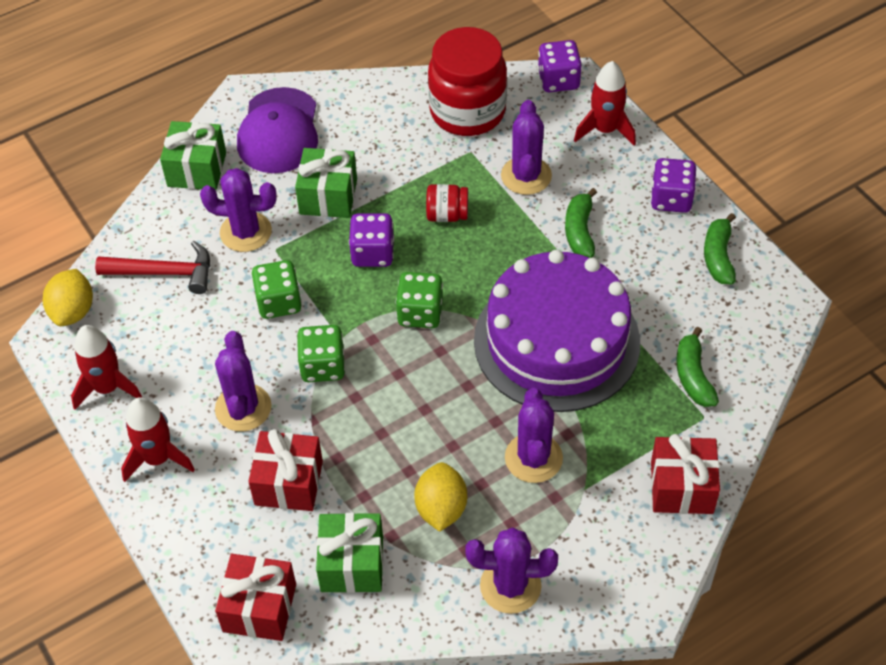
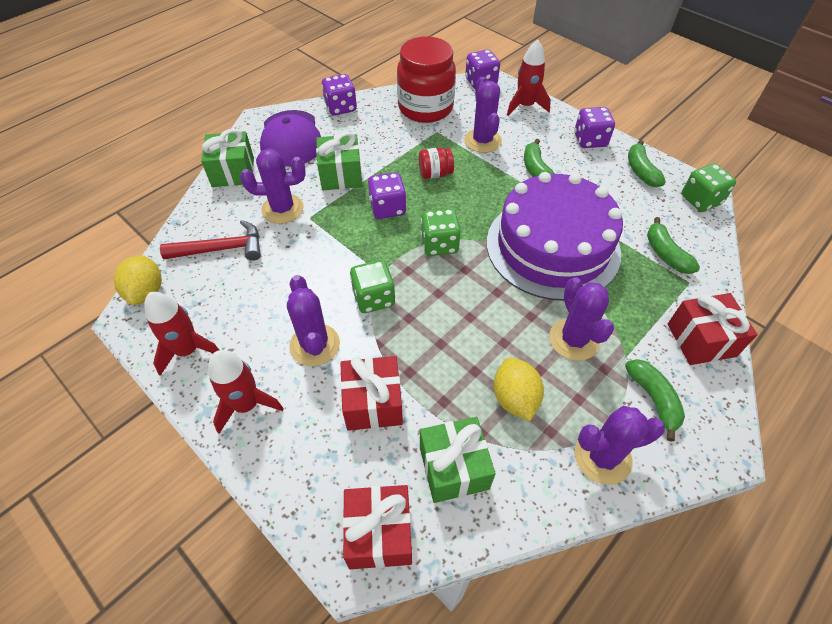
camera: 15 degrees left, 0 degrees up
green dice [251,260,302,319] -> green dice moved to [682,163,736,212]
none -> purple dice [322,74,357,116]
none -> green banana [625,359,685,442]

